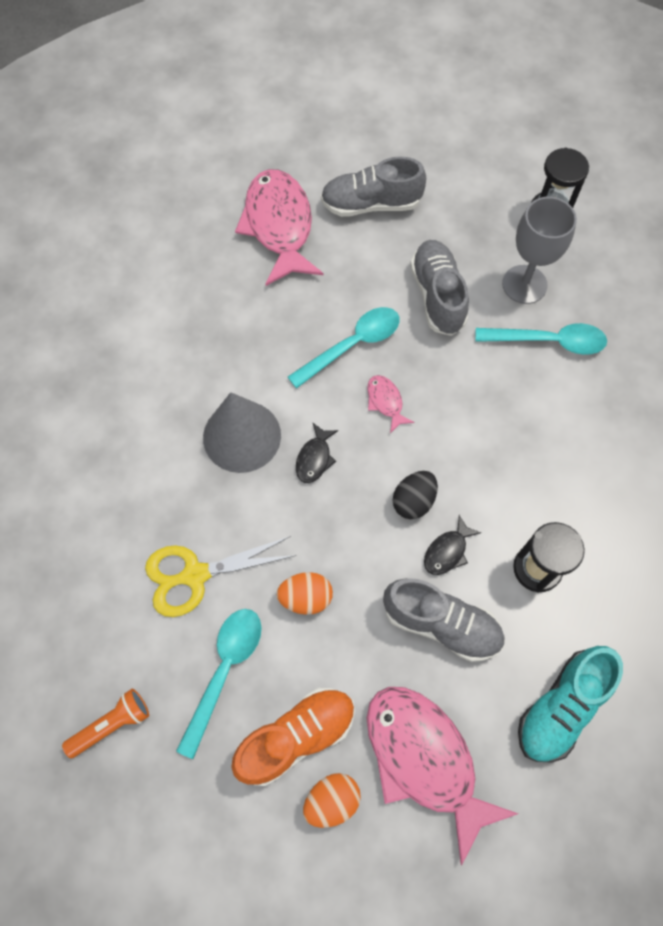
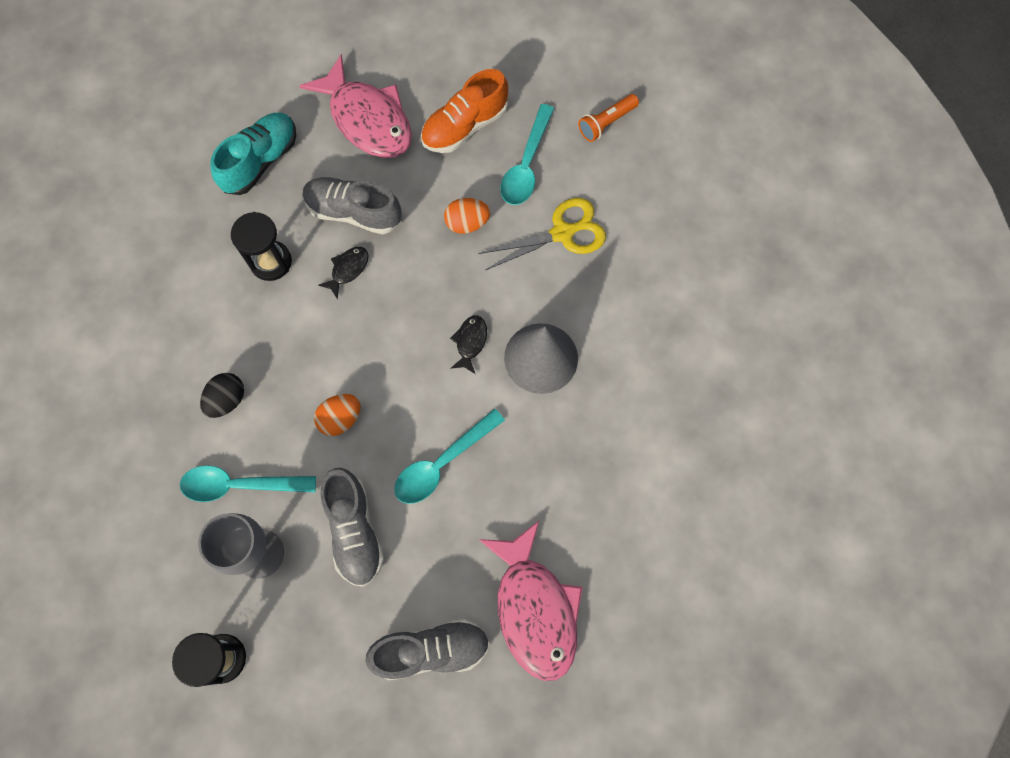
camera: 175 degrees right, 5 degrees up
orange egg [303,773,361,828] -> orange egg moved to [314,394,361,436]
pink fish [367,375,414,433] -> none
black egg [393,471,438,519] -> black egg moved to [200,373,244,418]

